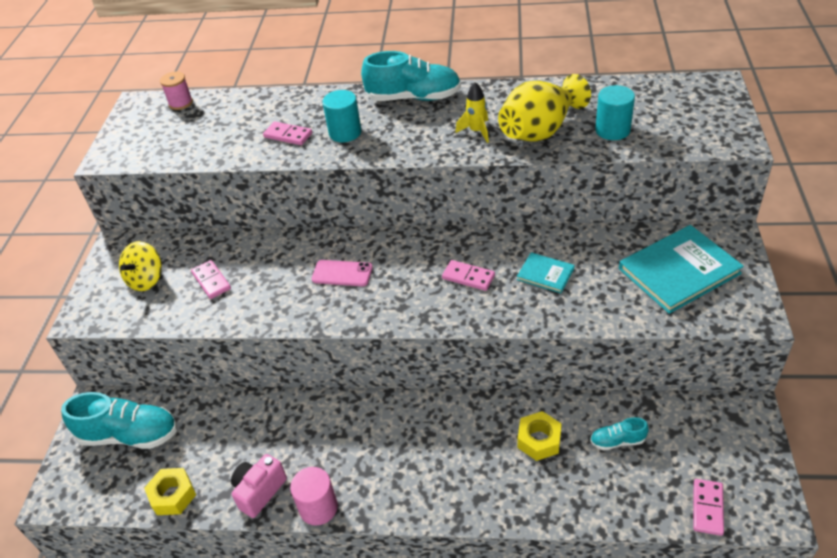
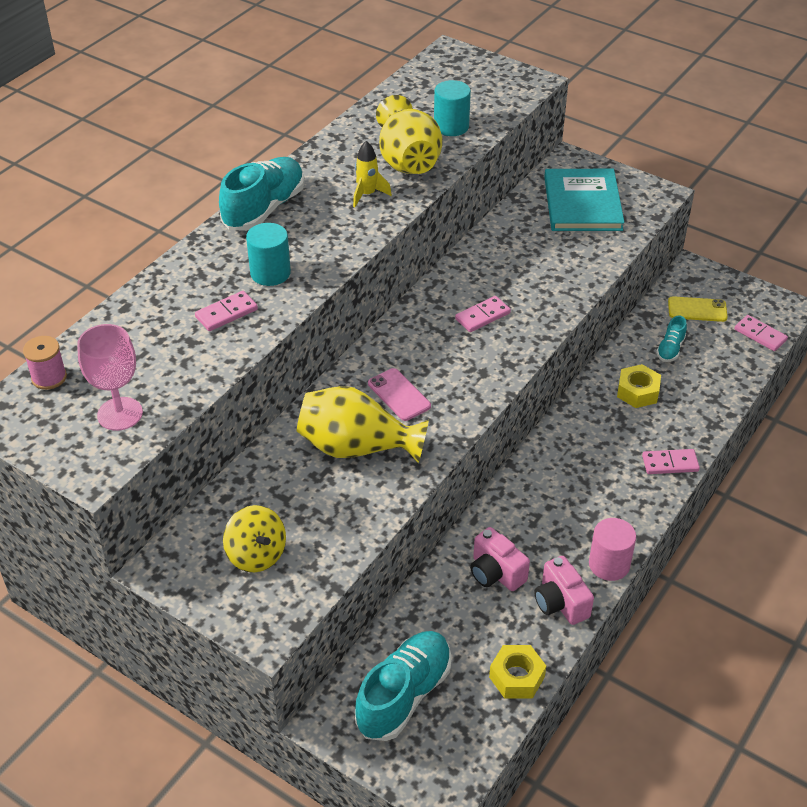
camera: 65 degrees left, 0 degrees up
pink domino [191,260,231,299] -> pink domino moved to [642,449,700,474]
pink phone [312,260,373,286] -> pink phone turned 75 degrees counterclockwise [368,368,431,421]
turquoise book [517,252,575,293] -> none
none -> pink goblet [77,324,143,431]
none -> yellow vase [297,386,429,463]
none -> pink camera [470,527,530,591]
none -> yellow phone [668,296,728,322]

